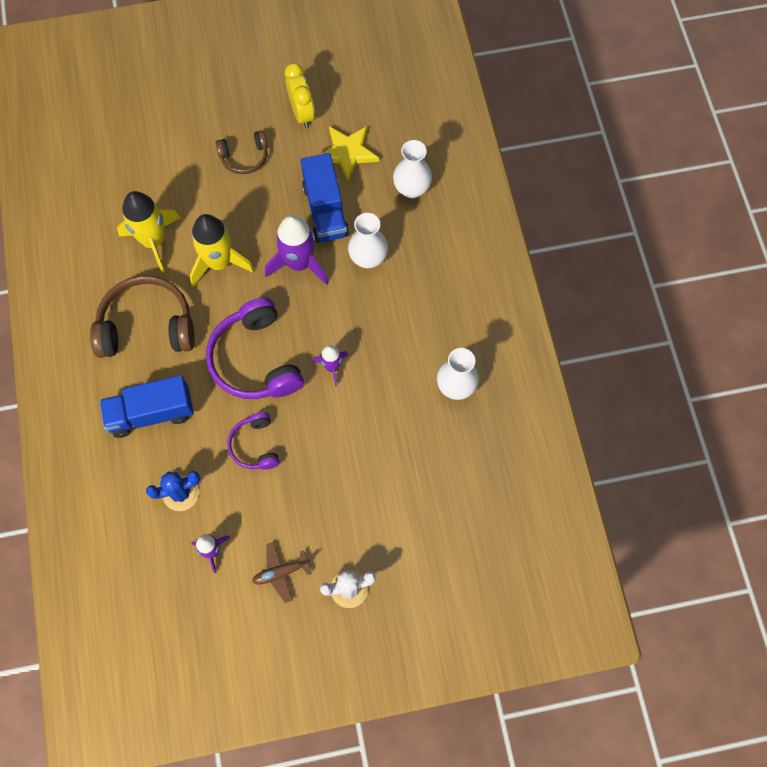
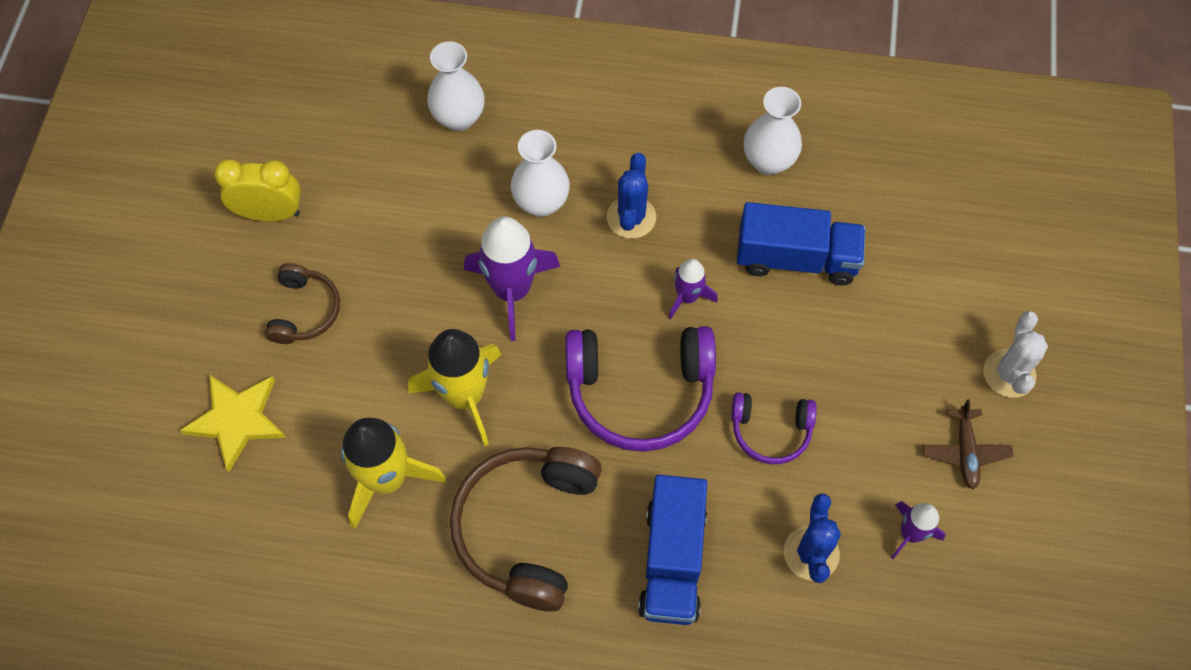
camera: 70 degrees left, 5 degrees down
blue truck [301,153,350,243] -> blue truck moved to [737,202,866,285]
yellow star [322,126,379,181] -> yellow star moved to [180,374,286,472]
none -> blue cactus [607,153,656,239]

